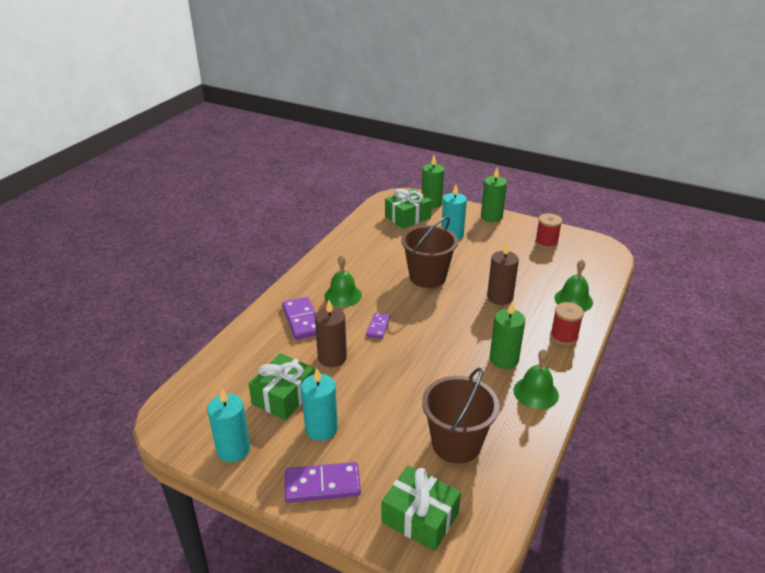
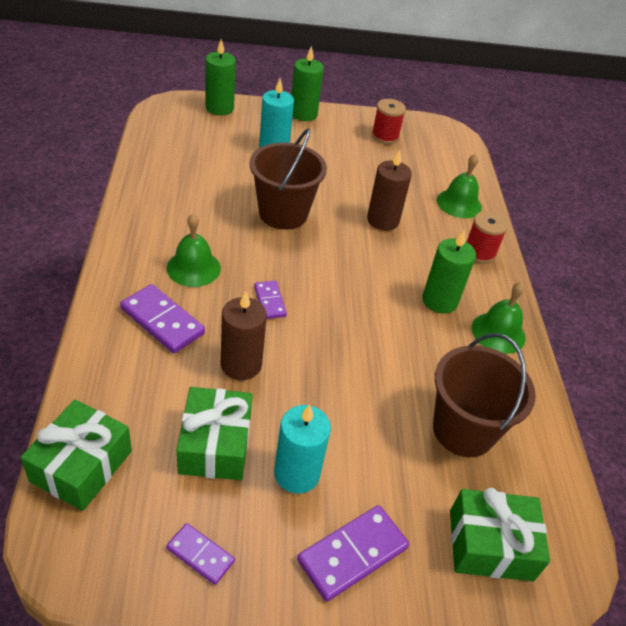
camera: 35 degrees left, 10 degrees up
turquoise candle [207,389,251,462] -> purple domino [166,523,235,585]
green gift [385,189,432,229] -> green gift moved to [21,399,132,511]

